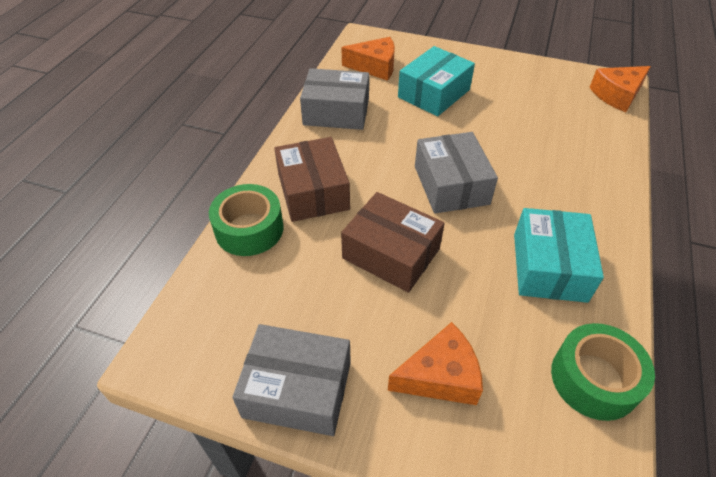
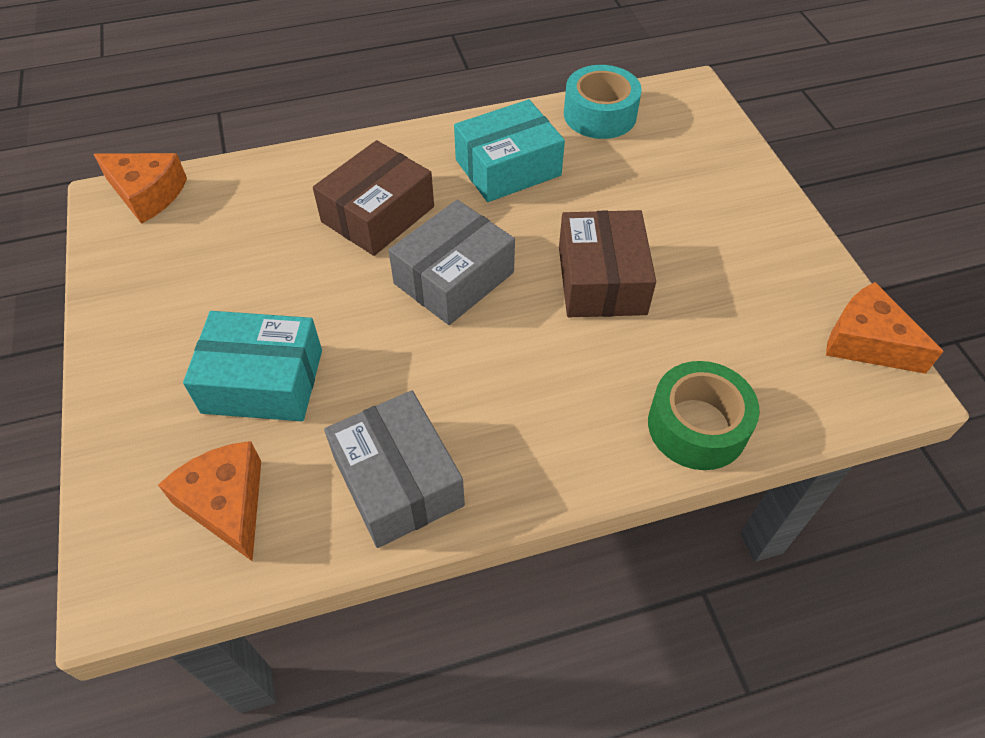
camera: 125 degrees left, 5 degrees up
grey box [232,324,351,436] -> none
brown box [274,137,350,222] -> brown box moved to [313,140,434,256]
orange cheese [388,322,483,405] -> orange cheese moved to [826,282,944,374]
green tape [551,323,655,421] -> turquoise tape [564,65,642,139]

